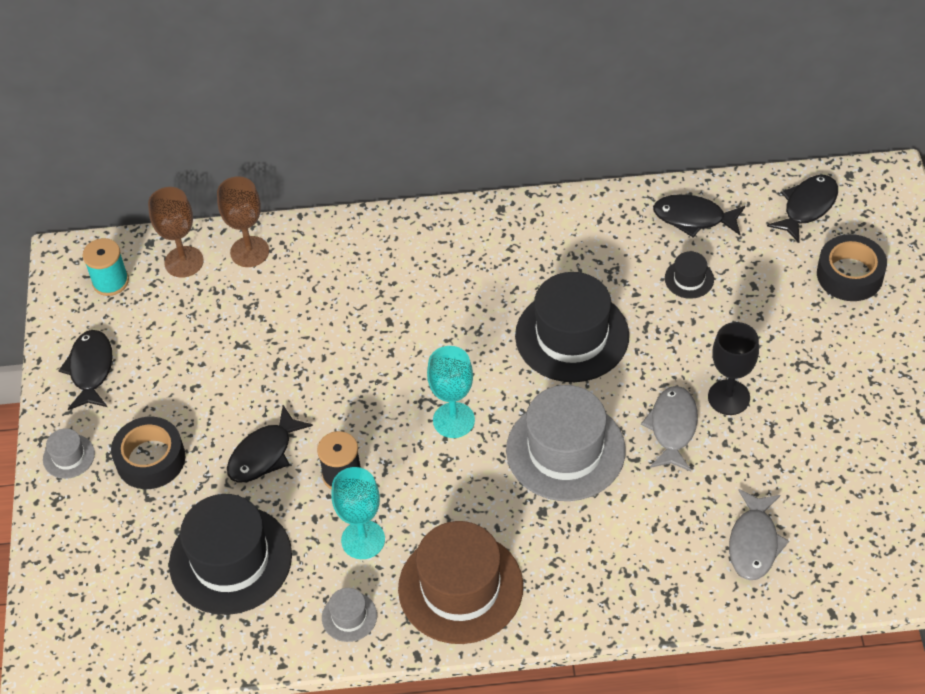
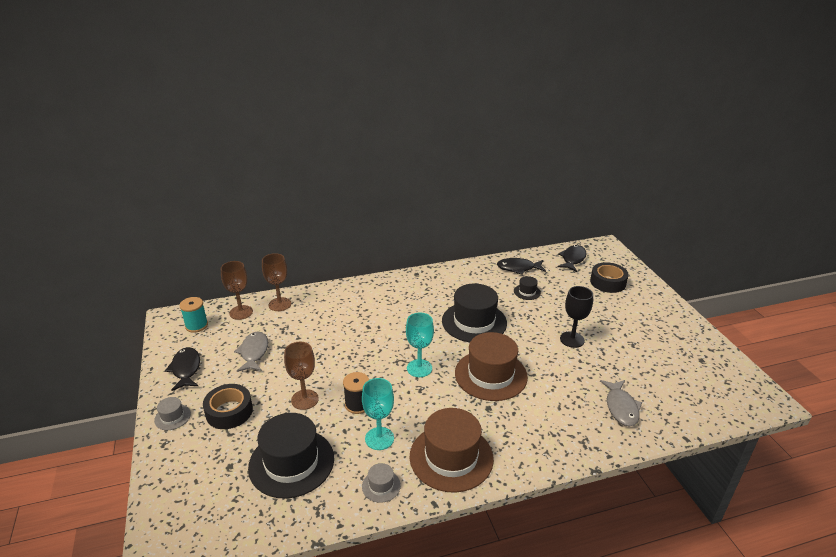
camera: 15 degrees left, 20 degrees down
black fish [227,405,313,483] -> brown goblet [284,342,319,410]
grey hat [506,385,626,501] -> brown hat [455,332,528,401]
grey fish [641,386,698,471] -> grey fish moved to [234,331,268,372]

